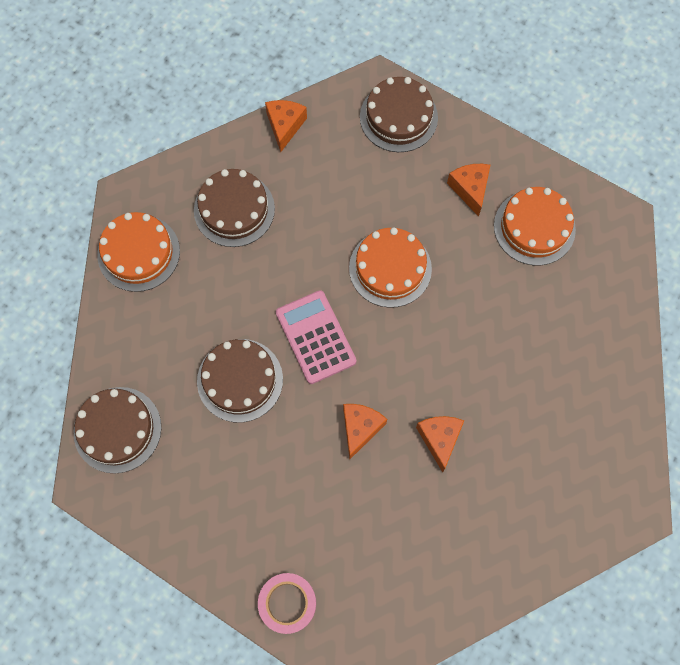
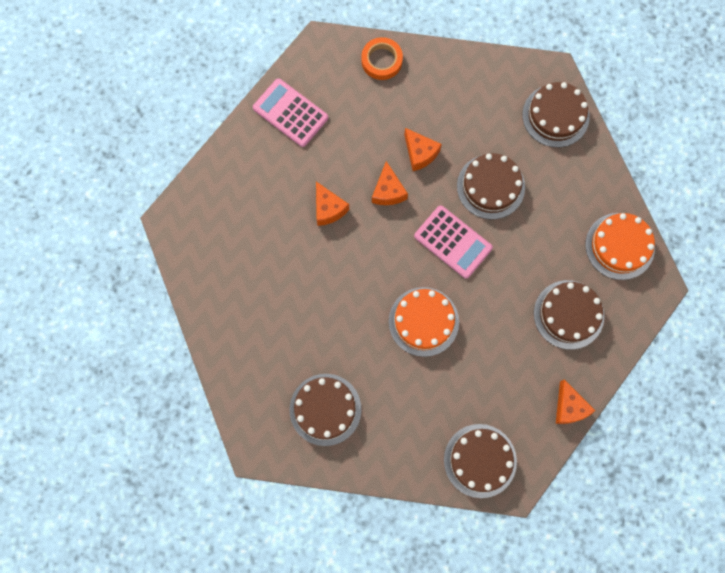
camera: 155 degrees right, 5 degrees up
pink tape [258,573,316,634] -> orange tape [361,37,403,80]
orange cheese [447,164,490,217] -> orange cheese moved to [404,128,442,171]
orange cake [494,187,576,265] -> brown cake [290,374,361,446]
none -> pink calculator [253,78,328,147]

